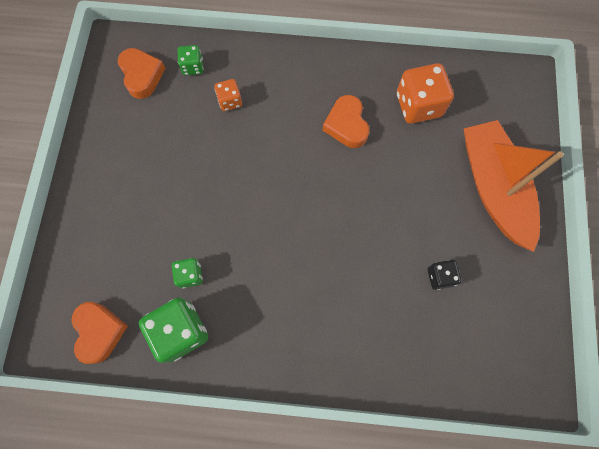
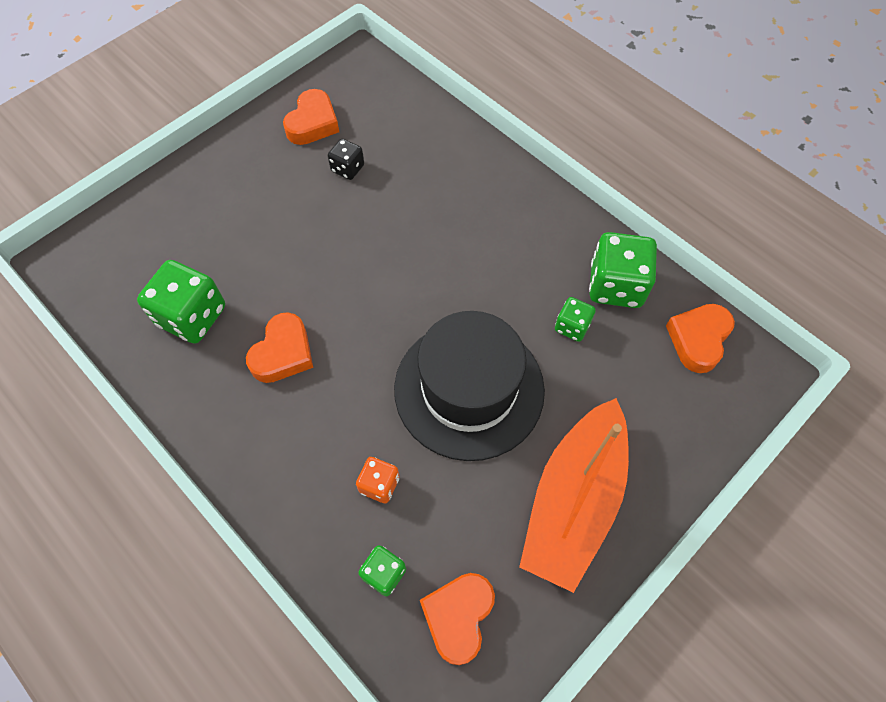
camera: 140 degrees left, 10 degrees down
orange dice [397,63,454,124] -> green dice [137,260,225,344]
orange boat [464,120,564,252] -> orange boat moved to [519,398,629,593]
none -> orange heart [283,89,339,145]
none -> black hat [394,311,545,461]

